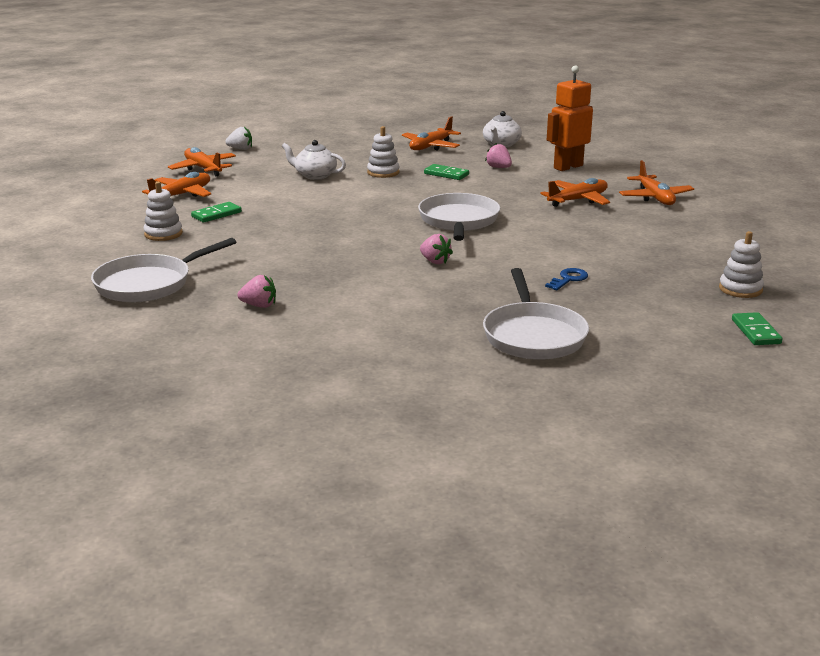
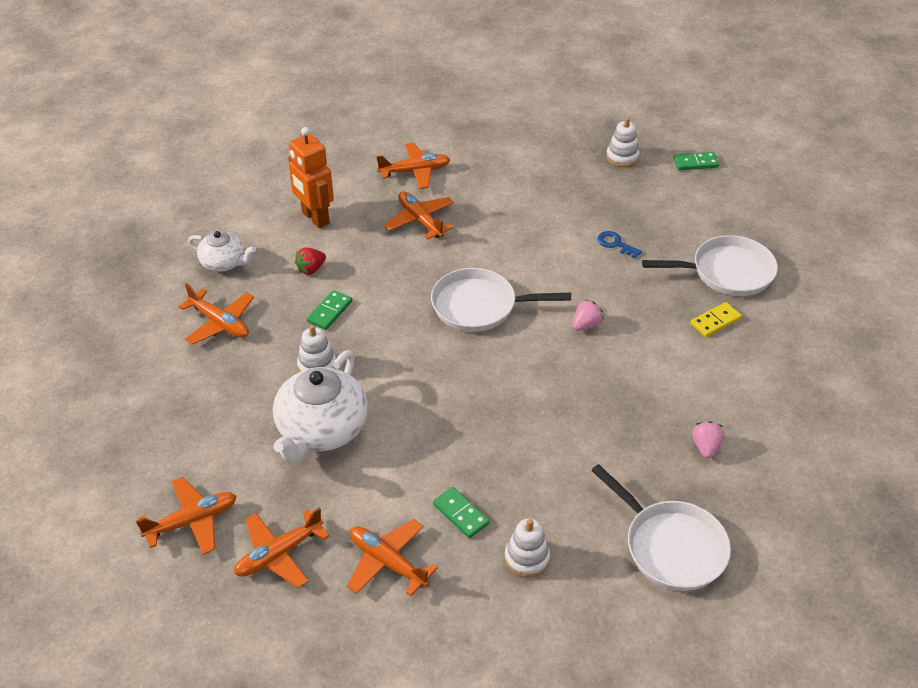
camera: 90 degrees left, 20 degrees up
white strawberry [225,127,252,150] -> orange plane [136,477,236,555]
white teapot [282,140,346,180] -> white teapot [273,350,368,463], size x1.75
pink strawberry [485,143,512,168] -> red strawberry [295,248,326,275]
none -> yellow domino [690,302,742,337]

